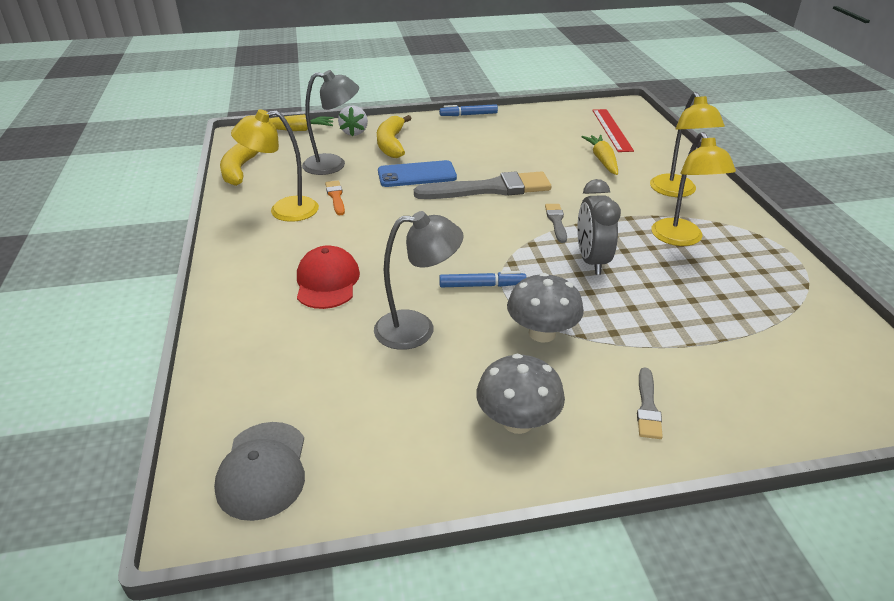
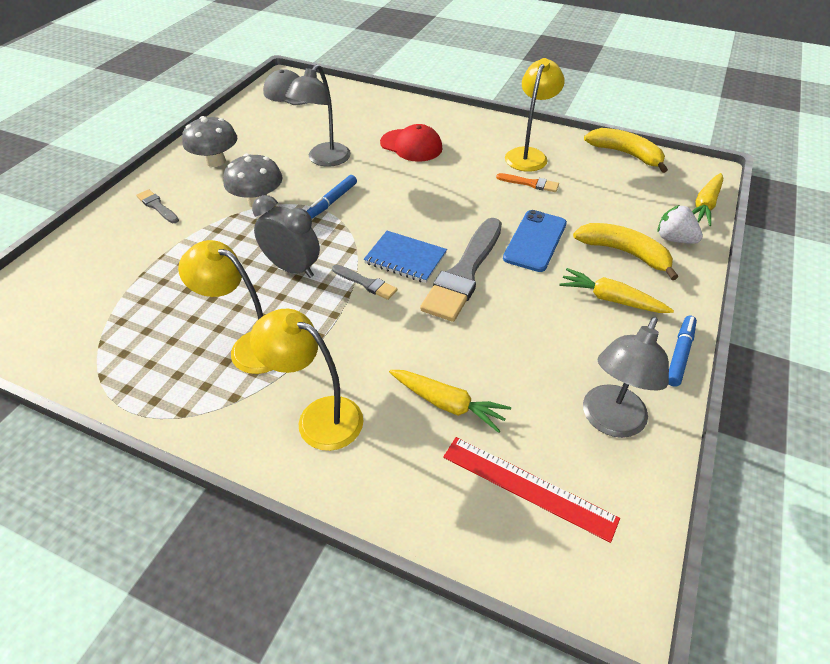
camera: 125 degrees right, 10 degrees up
grey lamp [302,70,359,175] -> grey lamp moved to [583,317,669,438]
none -> blue notebook [364,231,447,283]
none -> yellow carrot [559,268,674,313]

